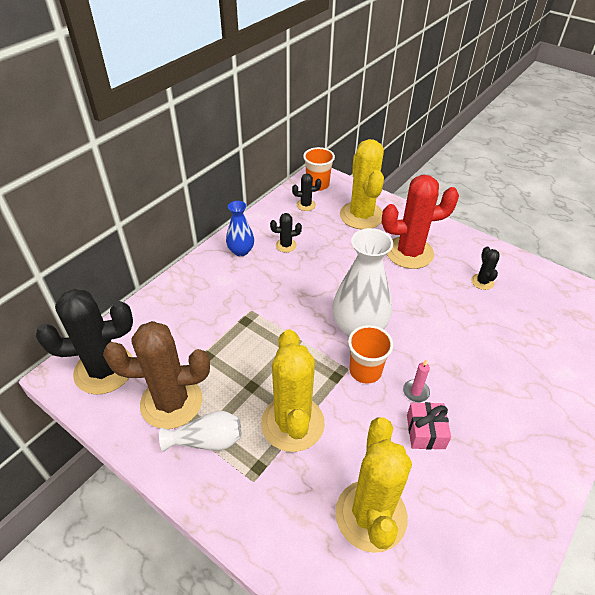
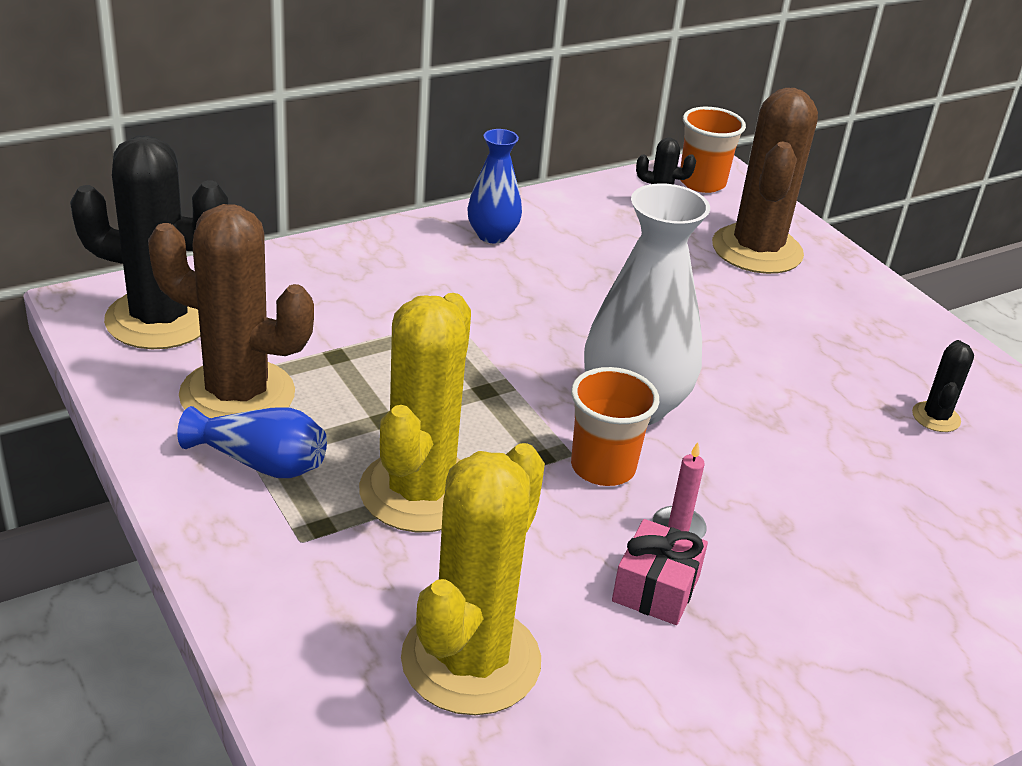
camera: 20 degrees right, 10 degrees down
white vase [159,411,242,452] -> blue vase [177,406,327,478]
black cactus [270,213,302,252] -> none
yellow cactus [340,139,384,229] -> brown cactus [712,88,818,274]
red cactus [382,175,459,269] -> none

